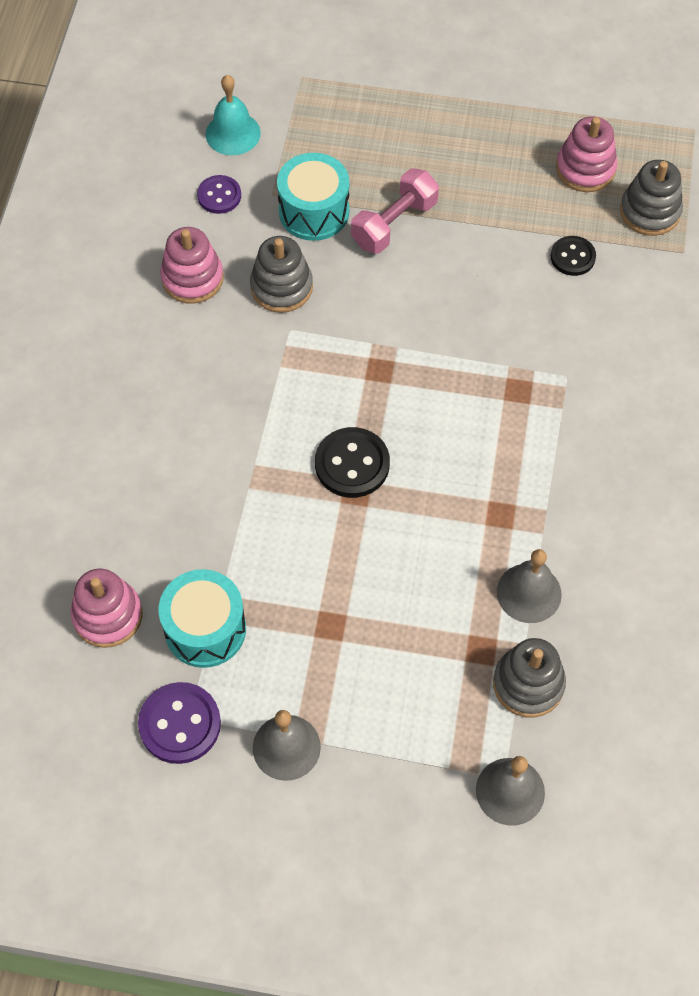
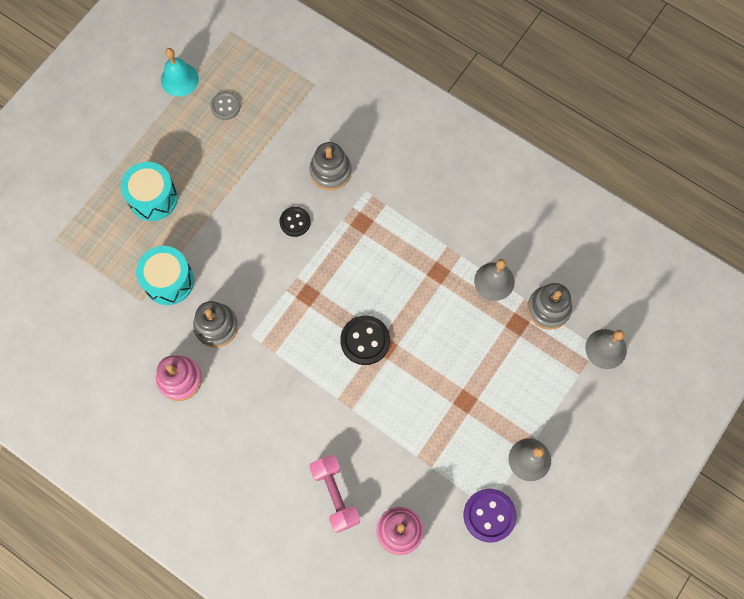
camera: 65 degrees left, 10 degrees up
turquoise drum [159,569,246,668] -> turquoise drum moved to [121,162,178,221]
purple button [197,175,241,214] -> none
turquoise bell [206,75,261,155] -> turquoise bell moved to [161,48,199,97]
pink dumbbell [351,168,439,253] -> pink dumbbell moved to [309,455,360,533]
black button [551,236,596,276] -> black button moved to [280,207,311,237]
pink stacking toy [556,117,617,192] -> grey button [210,92,240,120]
grey stacking toy [620,160,683,236] -> grey stacking toy moved to [309,142,352,190]

